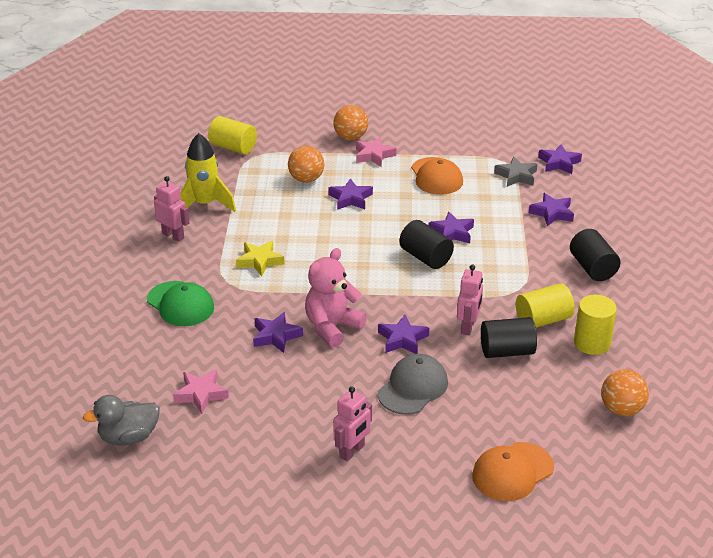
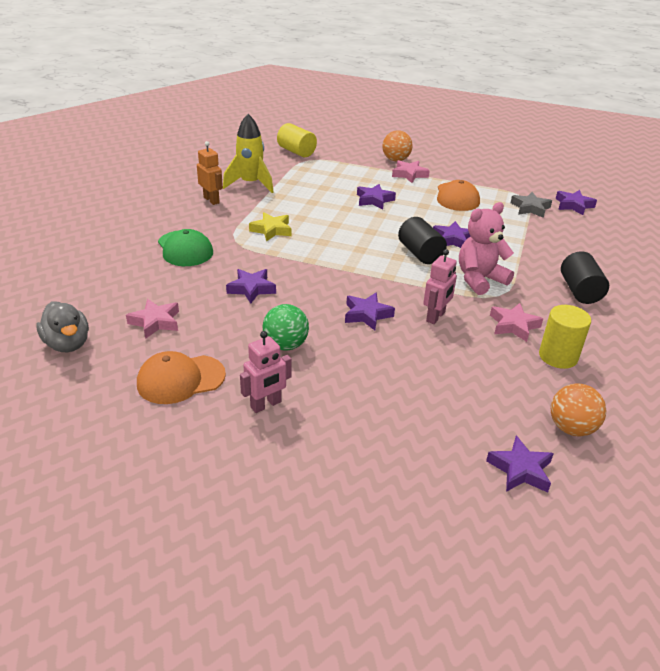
camera: 15 degrees right, 0 degrees up
grey duck [83,395,160,445] -> grey duck turned 120 degrees counterclockwise [36,301,89,352]
pink robot [154,176,189,242] -> orange robot [197,141,223,205]
orange ball [288,146,325,183] -> none
pink teddy bear [305,248,367,347] -> pink teddy bear moved to [459,202,514,295]
grey cap [378,354,448,415] -> none
orange cap [472,442,554,501] -> orange cap moved to [137,351,226,404]
black cylinder [481,317,537,358] -> none
yellow cylinder [516,284,575,328] -> pink star [490,303,543,342]
purple star [529,193,574,226] -> purple star moved to [486,436,554,492]
none -> green ball [263,304,309,350]

